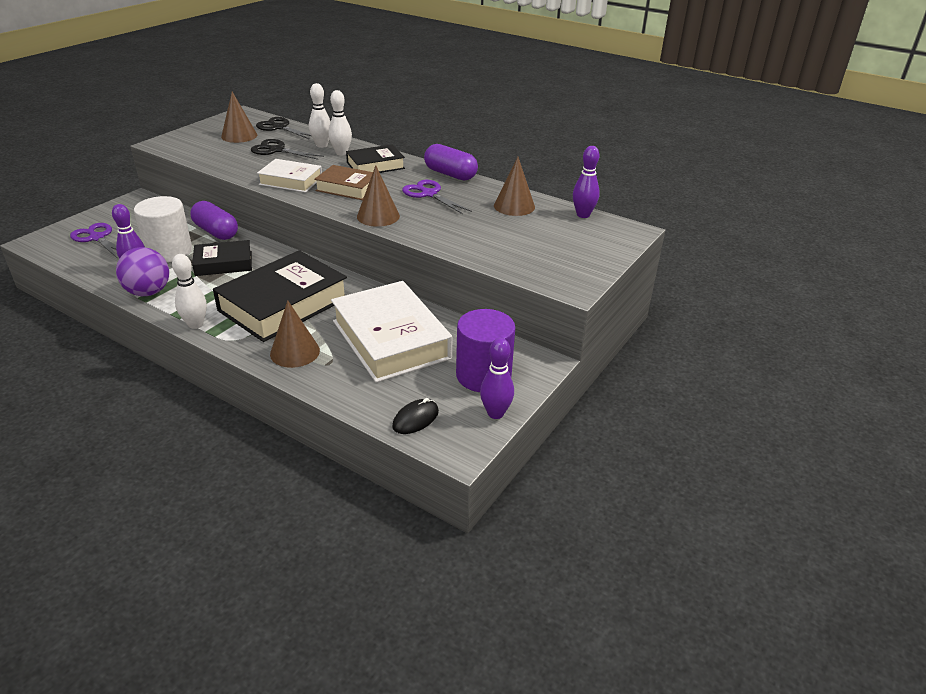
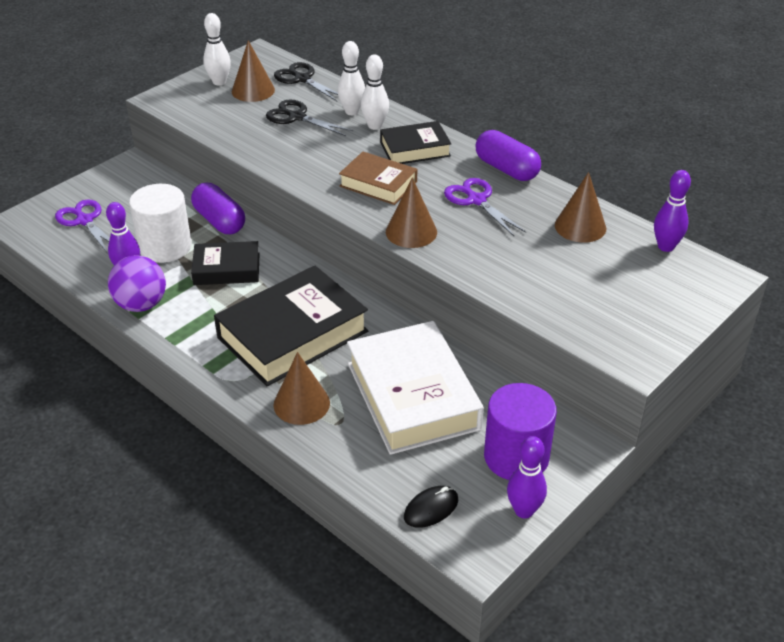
camera: 10 degrees right, 5 degrees up
white bowling pin [172,254,207,329] -> white bowling pin moved to [203,13,231,86]
white book [257,159,322,193] -> none

